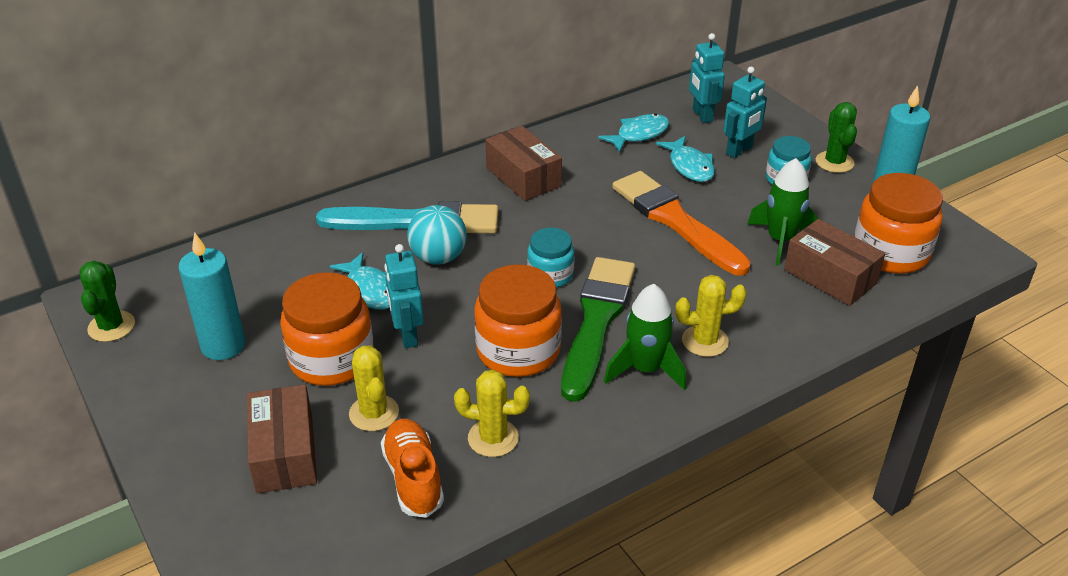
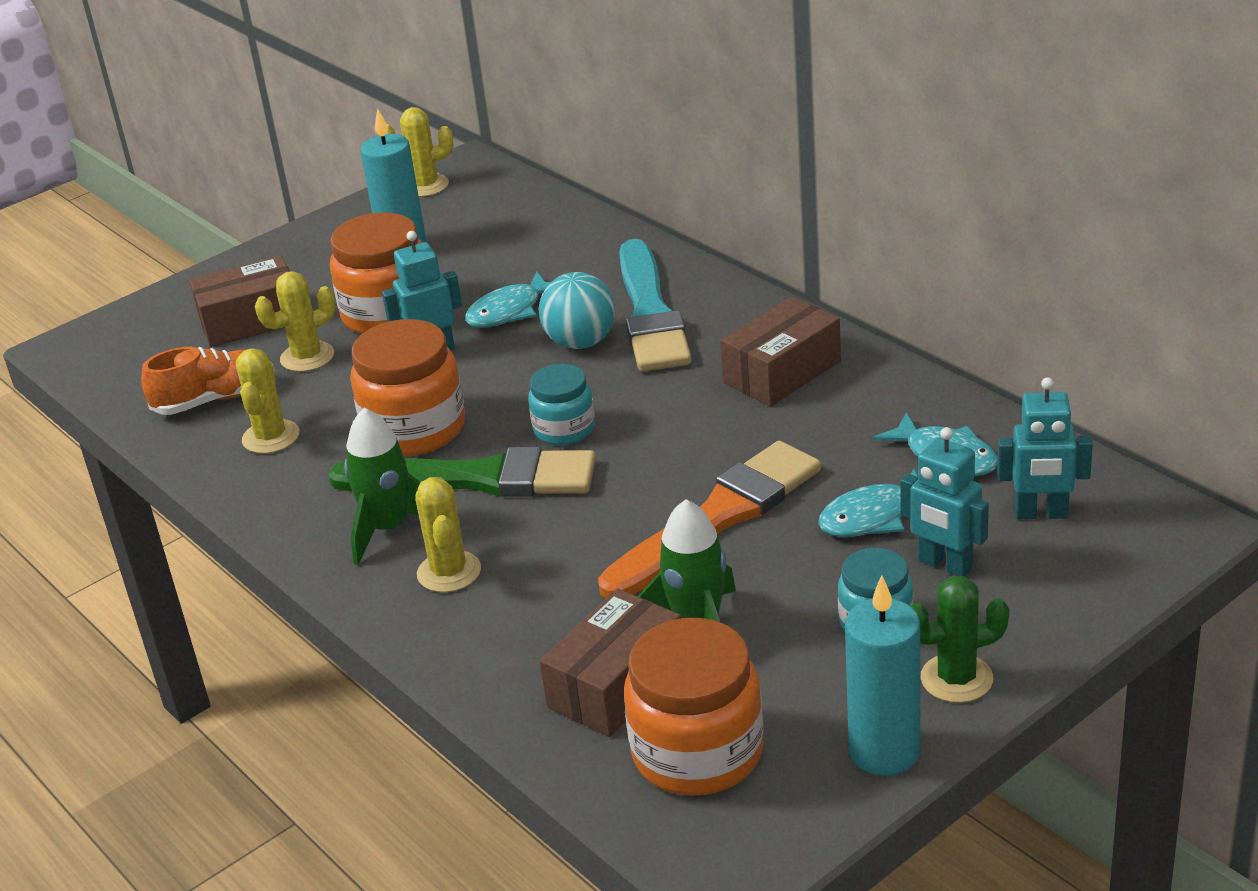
camera: 85 degrees right, 5 degrees down
green cactus [79,261,135,342] -> yellow cactus [386,107,453,197]
turquoise robot [689,33,725,123] -> turquoise robot turned 150 degrees counterclockwise [997,377,1093,519]

